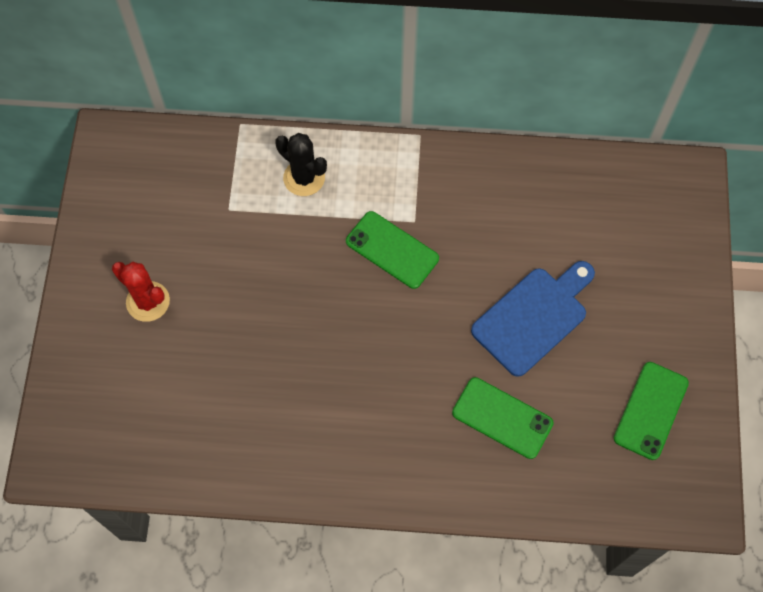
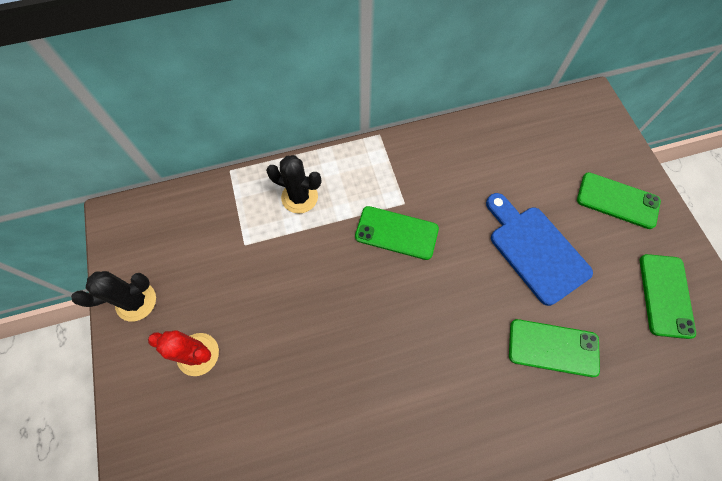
camera: 20 degrees left, 0 degrees up
blue cutting board [471,261,595,377] -> blue cutting board turned 60 degrees counterclockwise [486,193,593,306]
none -> black cactus [71,271,156,322]
none -> green phone [577,172,661,229]

